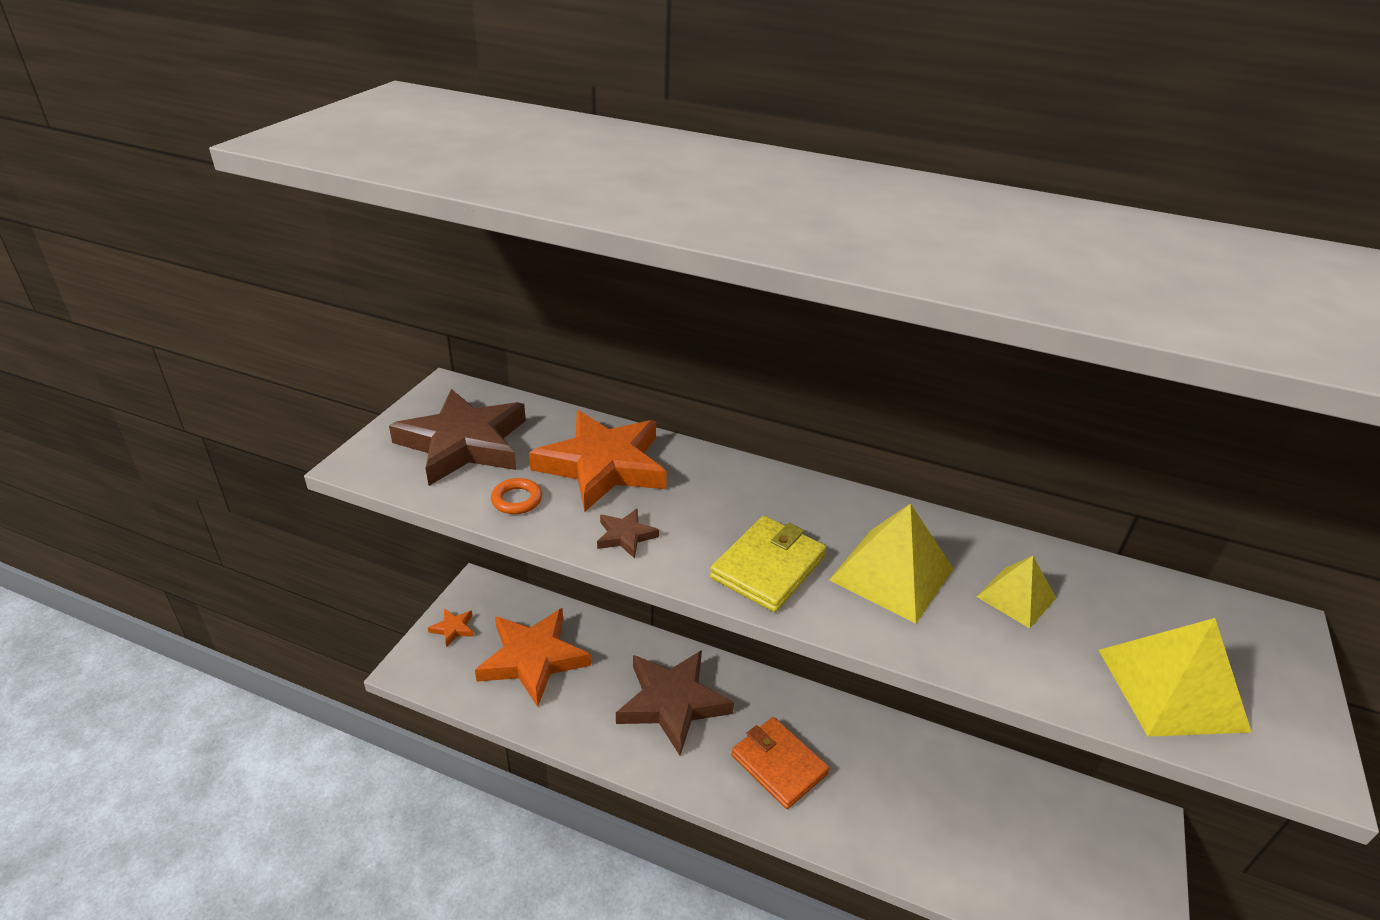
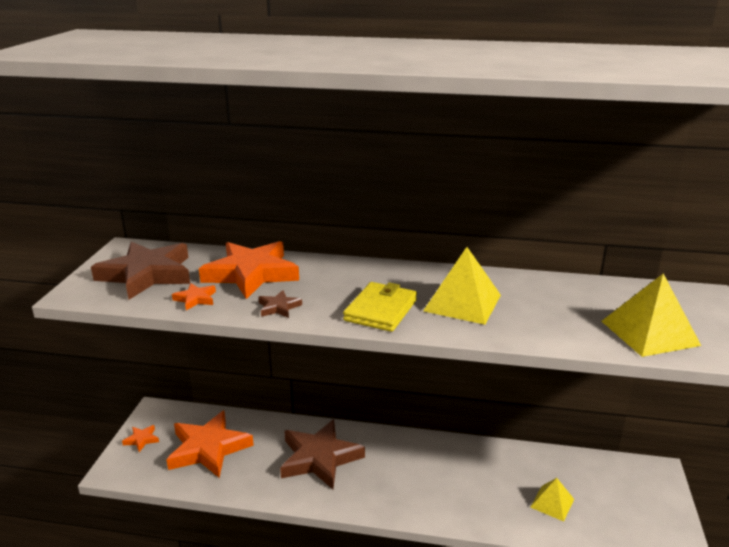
camera: 10 degrees left, 10 degrees down
orange ring [491,478,542,514] -> orange star [172,283,216,310]
orange wallet [731,717,829,809] -> none
yellow pyramid [976,556,1056,628] -> yellow pyramid moved to [530,478,574,521]

